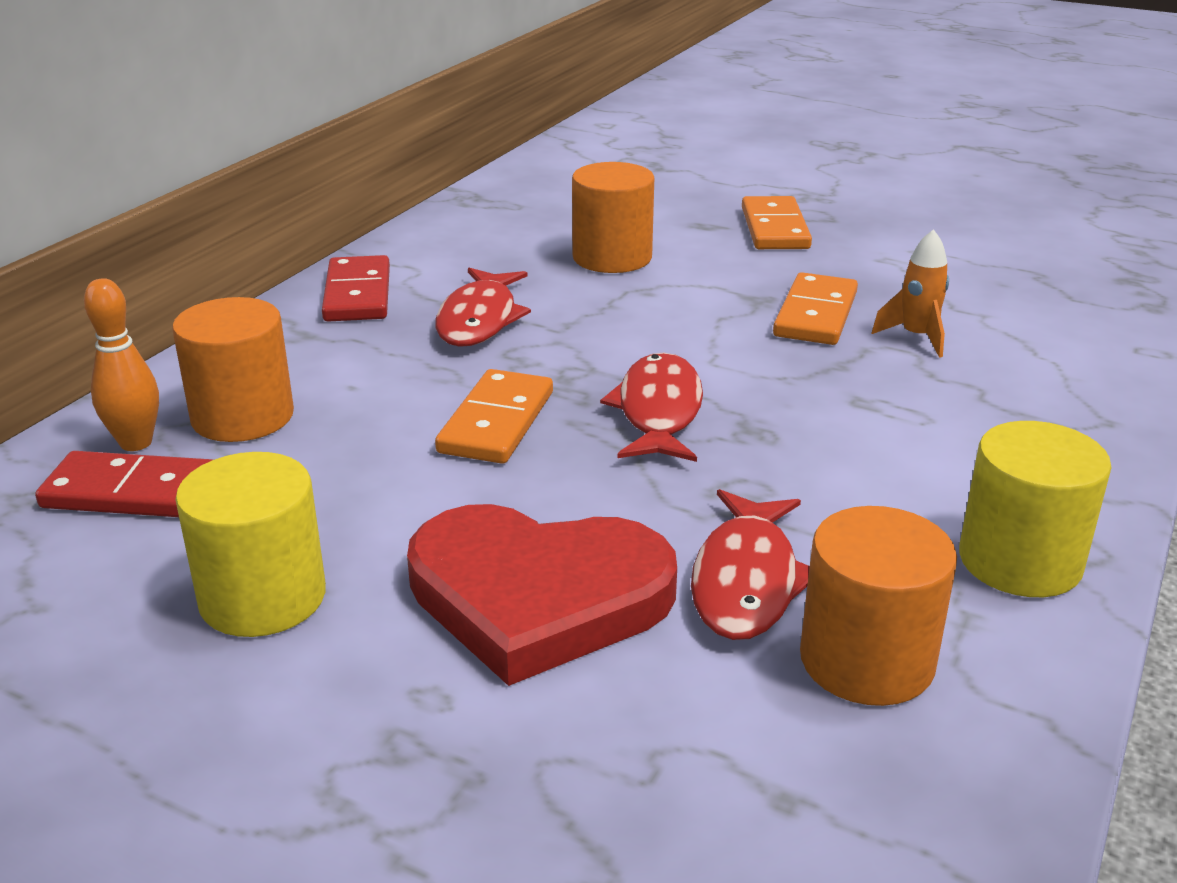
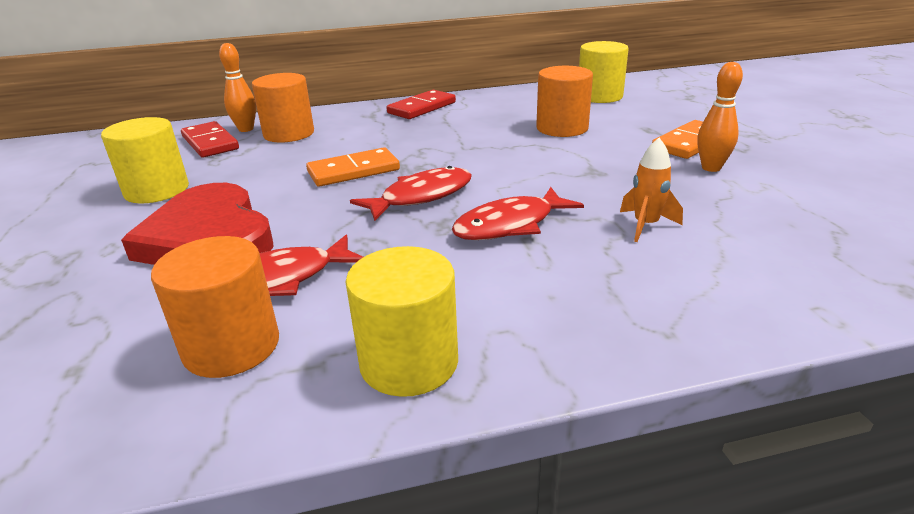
camera: 50 degrees right, 0 degrees up
red fish [435,268,531,347] -> red fish moved to [452,187,584,240]
orange domino [773,272,858,345] -> none
none -> yellow cylinder [579,41,629,103]
none -> orange bowling pin [697,62,743,172]

